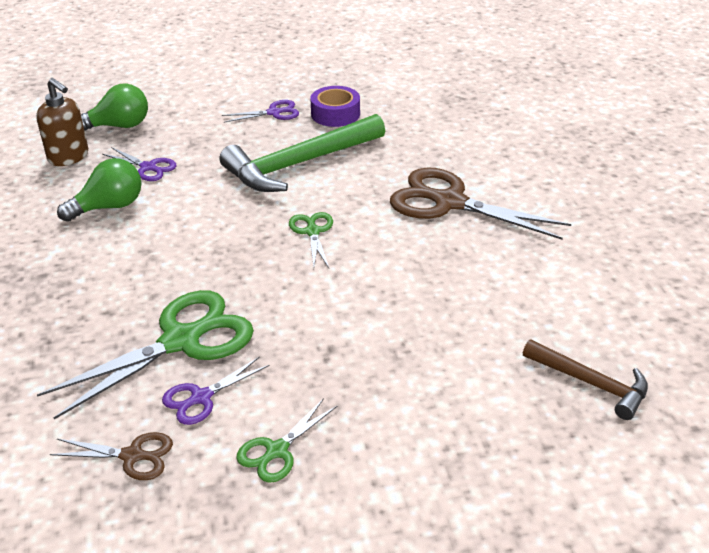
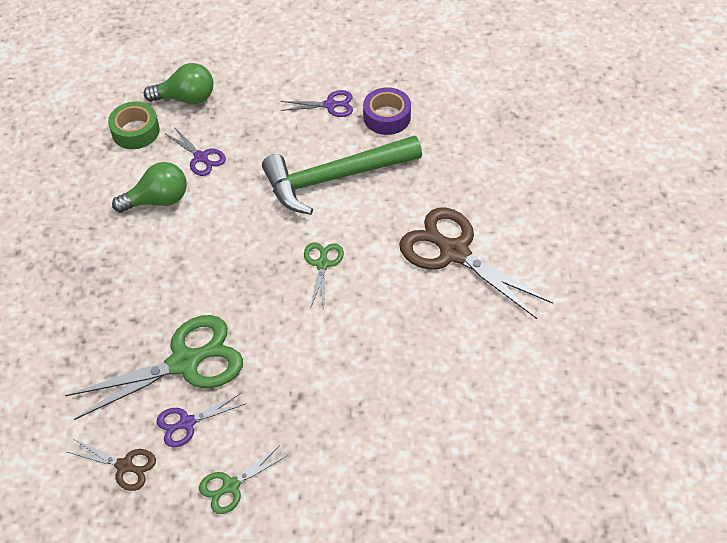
camera: 15 degrees right, 15 degrees up
brown soap dispenser [36,78,88,166] -> green tape [108,102,160,149]
brown hammer [523,339,648,420] -> none

